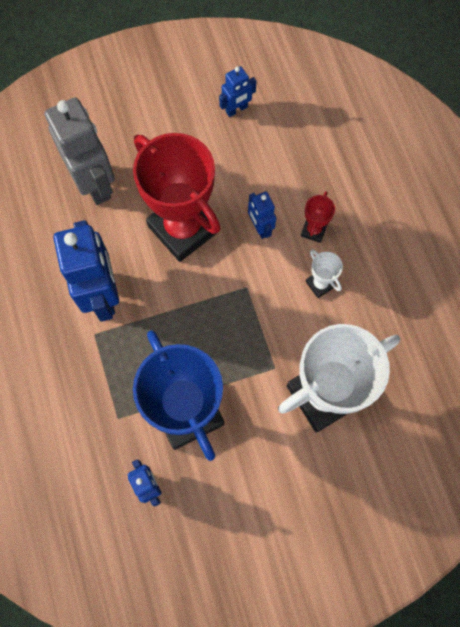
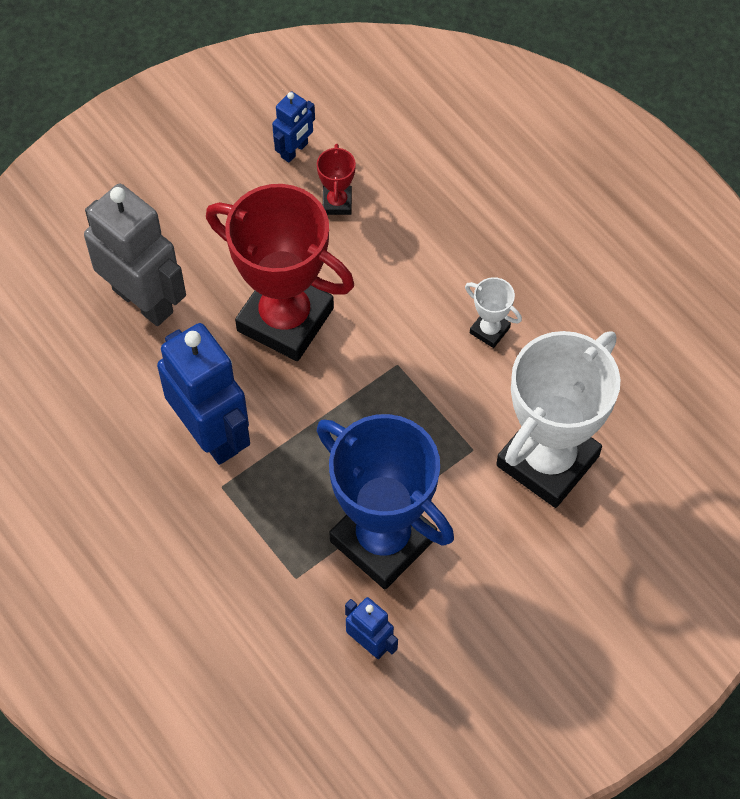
camera: 20 degrees left, 10 degrees down
blue robot [248,192,276,239] -> none
red trophy [301,191,335,243] -> red trophy moved to [317,144,356,215]

